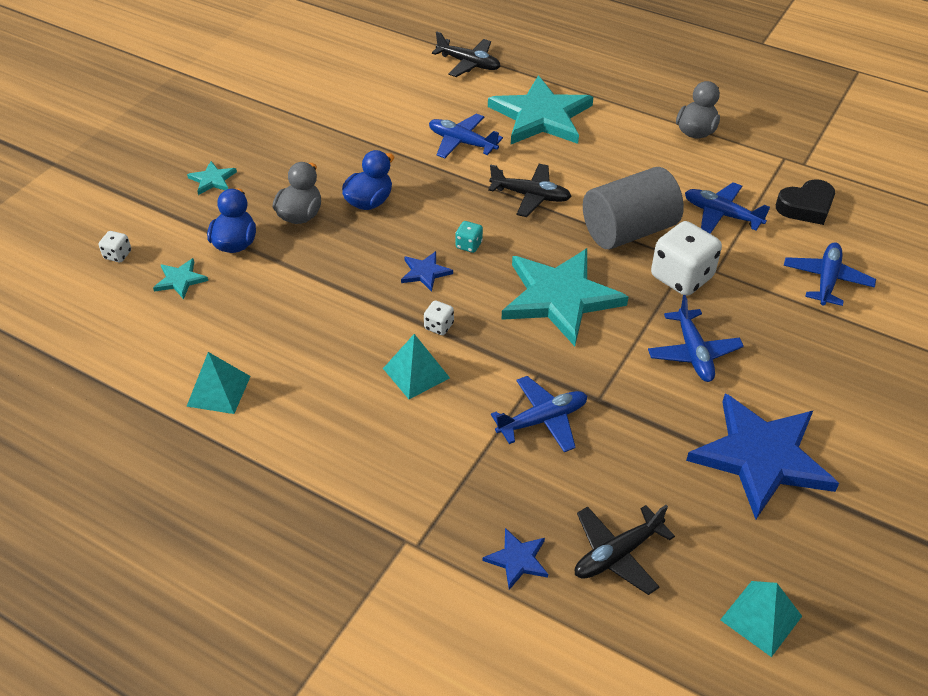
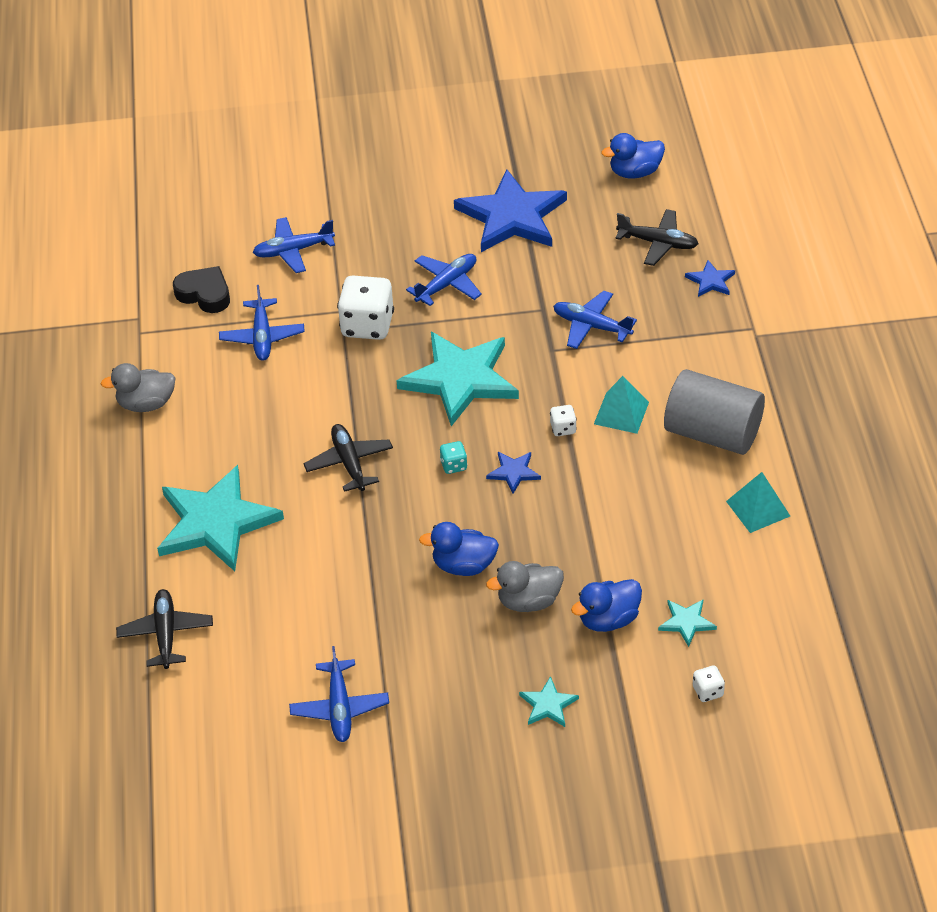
camera: 125 degrees left, 0 degrees up
blue plane [429,114,503,158] -> blue plane moved to [289,646,389,742]
grey cylinder [583,167,684,249] -> grey cylinder moved to [664,369,765,455]
turquoise pyramid [720,581,802,657] -> blue duck [601,133,665,178]

